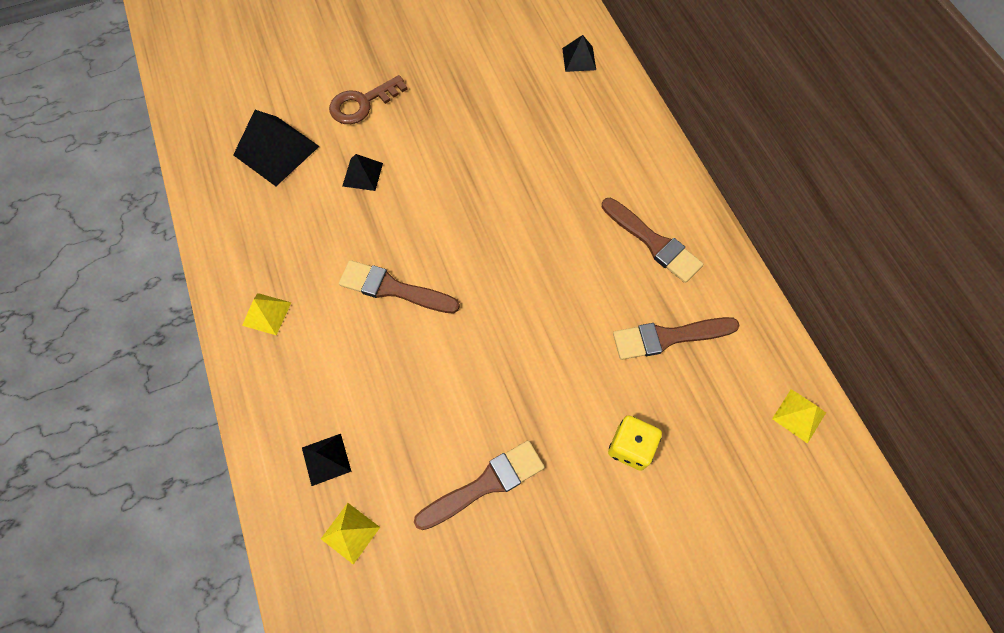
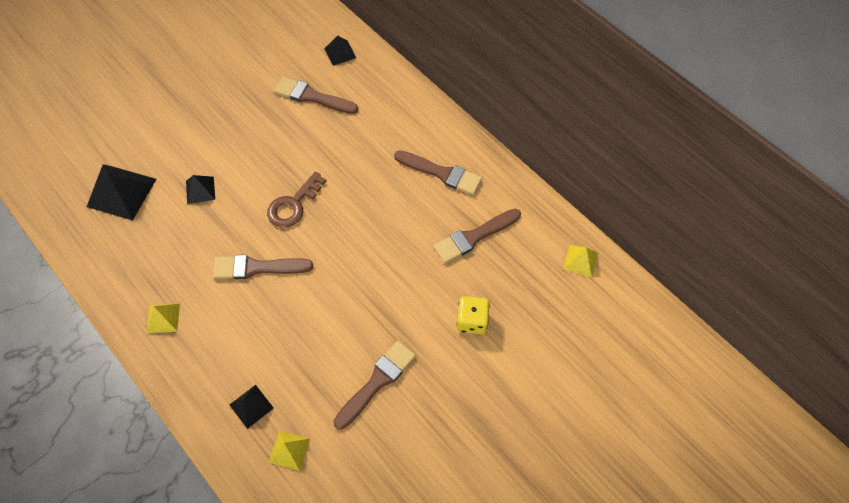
camera: 20 degrees left, 5 degrees down
brown key [329,75,407,124] -> brown key moved to [267,172,326,228]
none -> brown brush [274,77,358,114]

